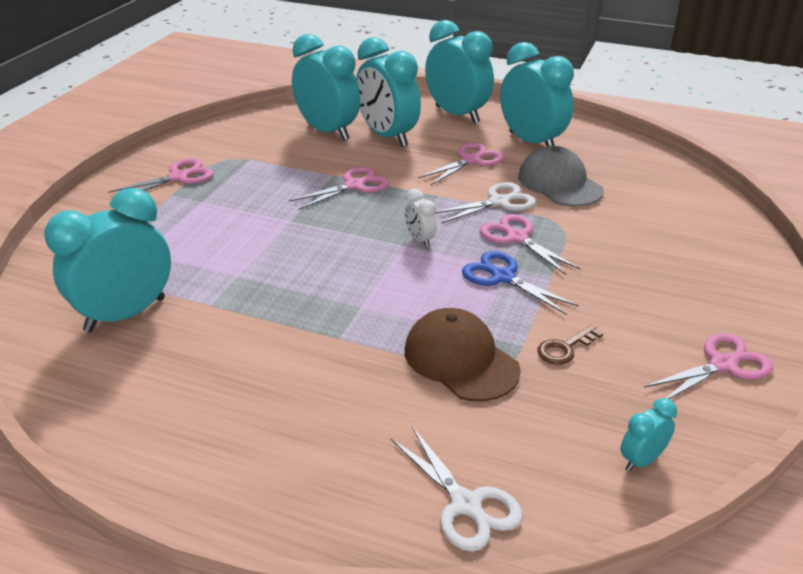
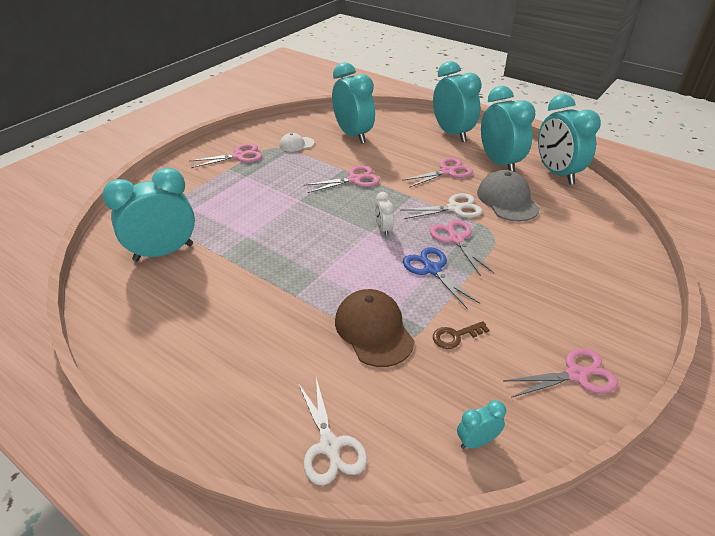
camera: 15 degrees right, 5 degrees up
turquoise clock [356,37,421,147] -> turquoise clock moved to [538,94,601,185]
none -> white cap [279,133,315,152]

